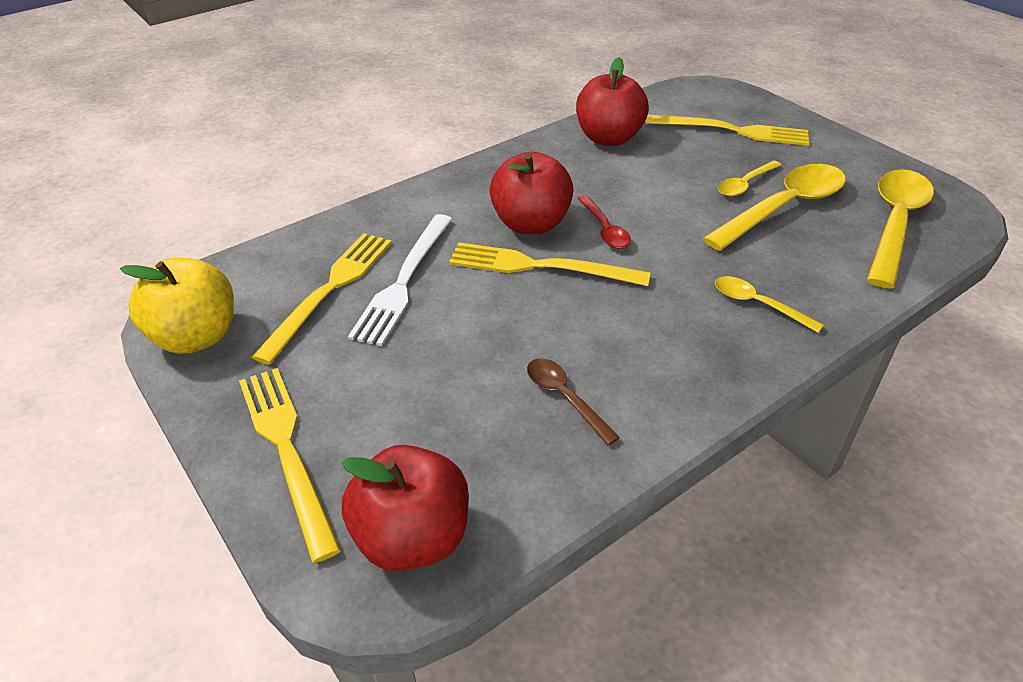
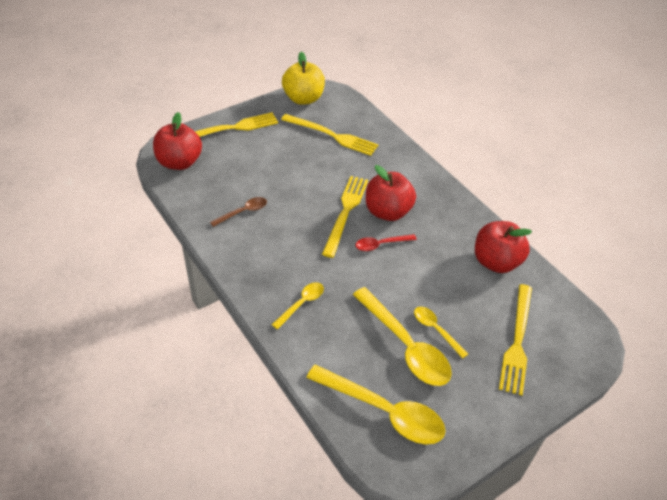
camera: 90 degrees right, 5 degrees up
white fork [348,214,452,346] -> none

